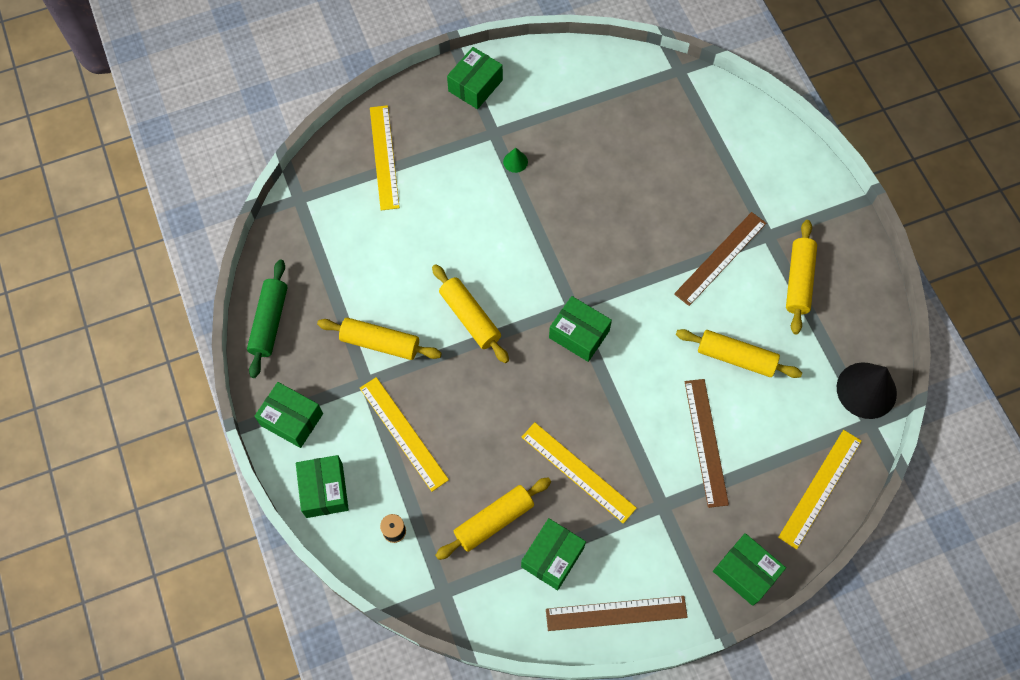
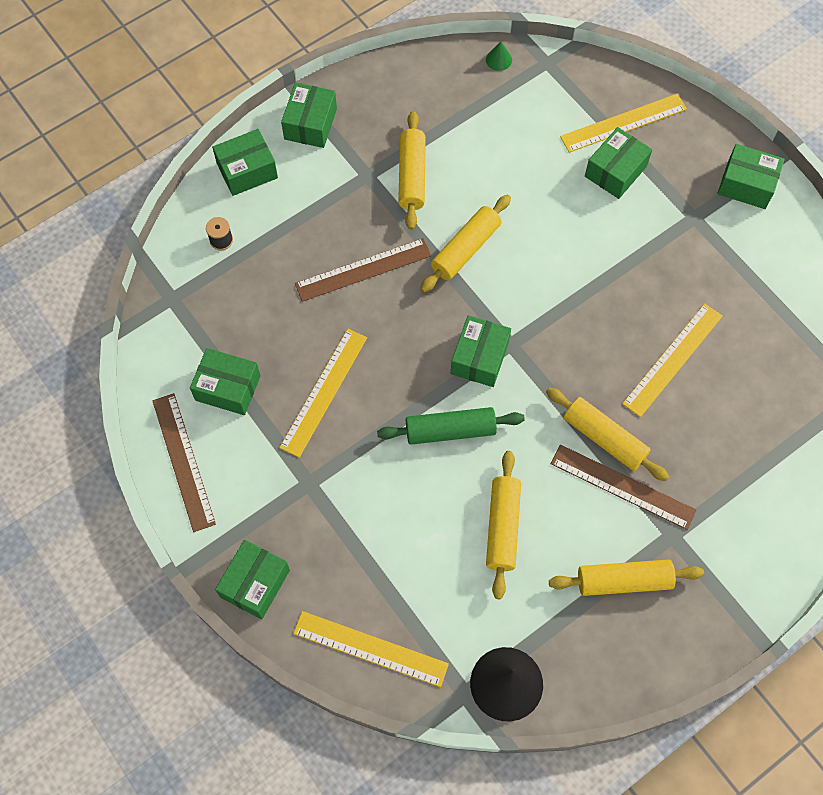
camera: 75 degrees right, 0 degrees up
green rolling pin [247,259,287,378] -> green rolling pin moved to [377,407,525,445]
yellow ruler [360,377,449,492] -> yellow ruler moved to [622,304,723,417]
yellow rolling pin [435,477,551,560] -> yellow rolling pin moved to [546,387,669,481]
green cone [503,148,528,173] -> green cone moved to [486,41,512,71]
brown ruler [685,379,729,508] -> brown ruler moved to [295,238,432,302]
none -> green box [585,127,652,199]

